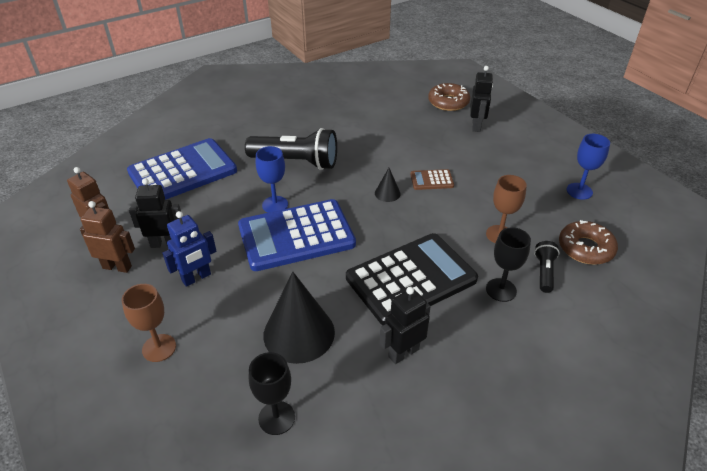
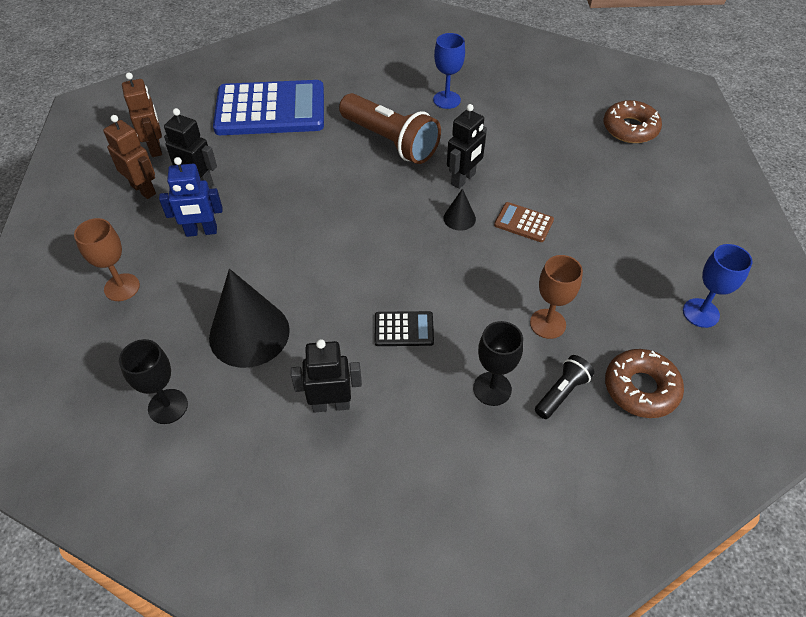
camera: 30 degrees right, 10 degrees up
blue calculator [238,199,356,271] -> none
black flashlight [245,128,337,170] -> brown flashlight [339,93,441,164]
blue goblet [256,146,288,213] -> blue goblet moved to [433,33,465,109]
black calculator [346,233,478,326] -> black calculator [375,311,434,346], size x0.43
black robot [470,66,493,132] -> black robot moved to [447,104,487,189]

